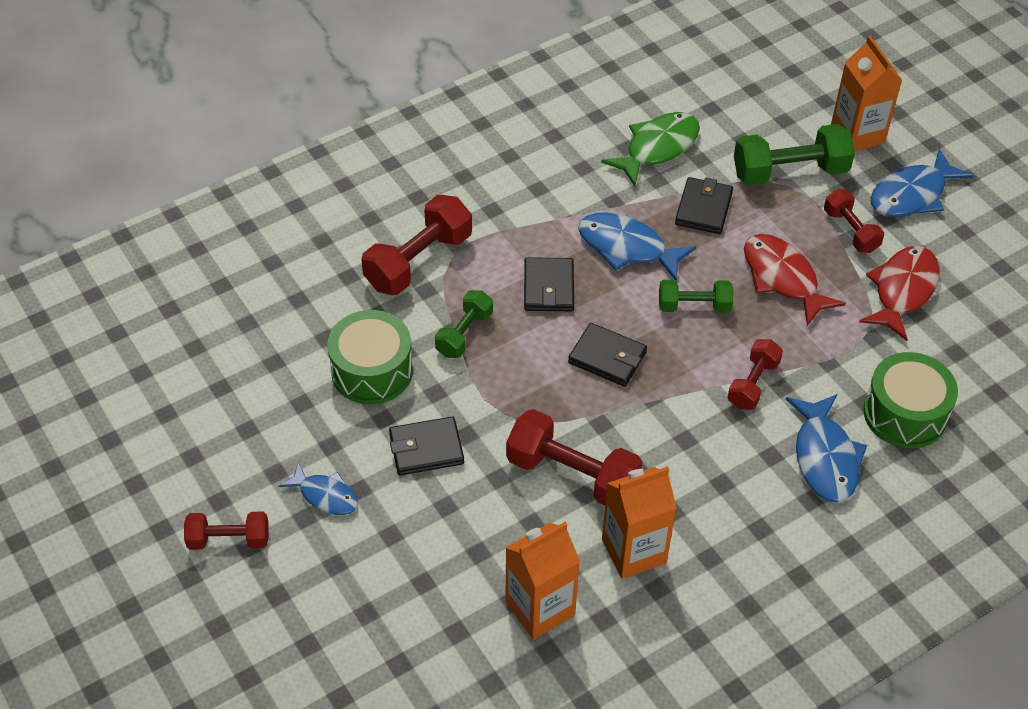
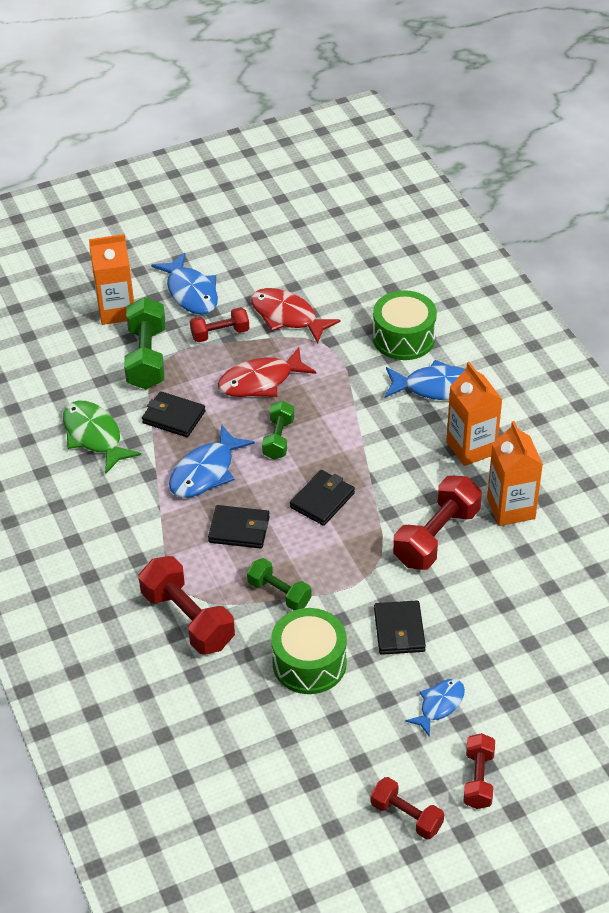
camera: 80 degrees left, 5 degrees down
orange carton [505,522,580,640] -> orange carton moved to [446,362,502,466]
red dumbbell [727,339,783,410] -> red dumbbell moved to [371,777,444,840]

